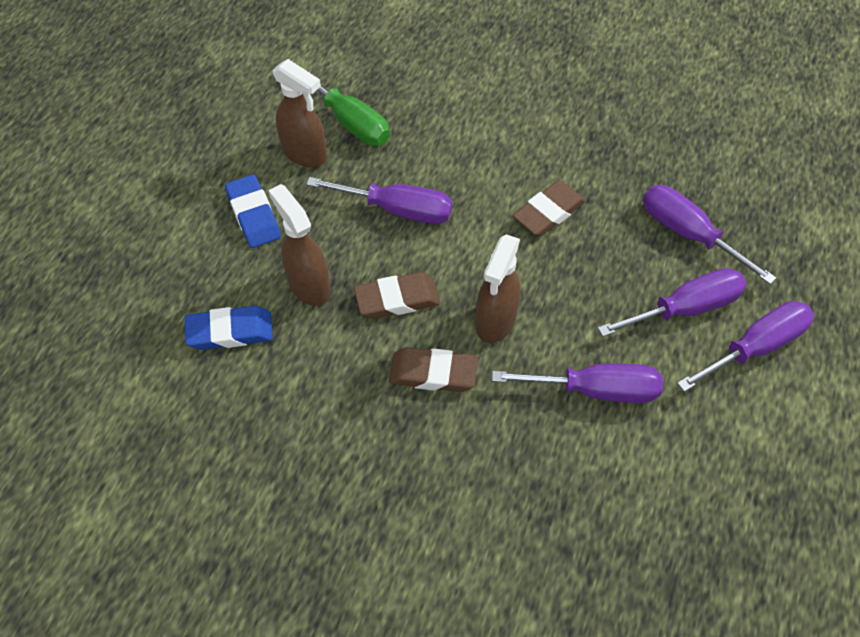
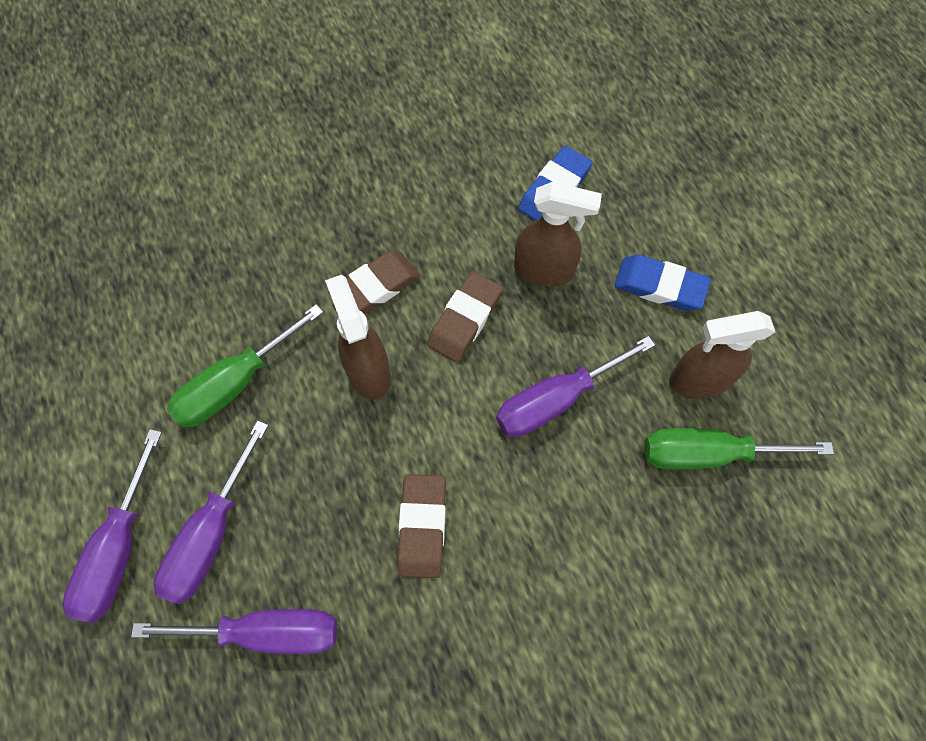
camera: 135 degrees right, 10 degrees up
purple screwdriver [492,364,663,403] -> green screwdriver [167,304,323,427]

